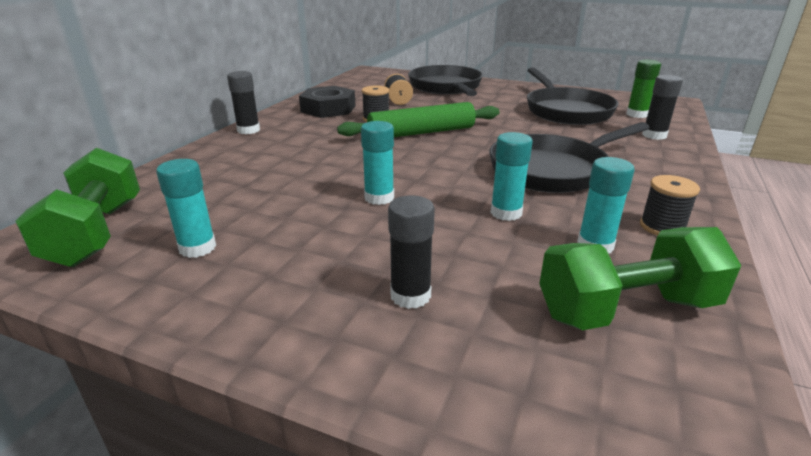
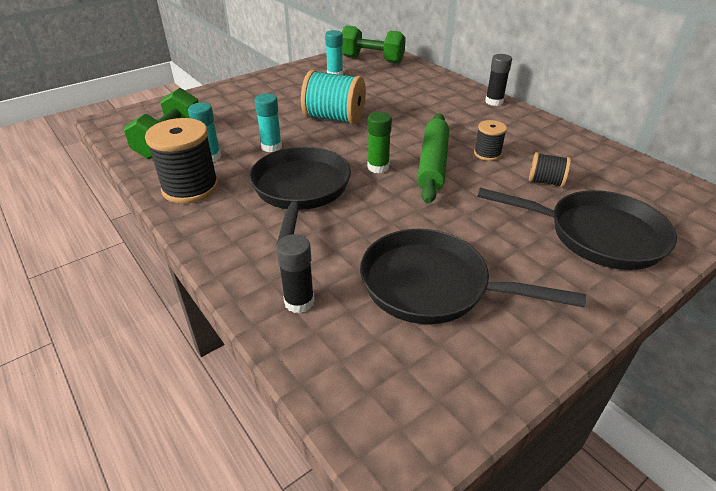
camera: 120 degrees right, 10 degrees up
black nut [299,86,355,118] -> none
turquoise glue stick [361,121,394,205] -> turquoise spool [301,70,366,125]
black glue stick [388,195,435,309] -> none
green glue stick [626,60,661,118] -> green glue stick moved to [367,112,392,173]
black spool [640,175,700,236] -> black spool [145,118,219,204], size x1.87

